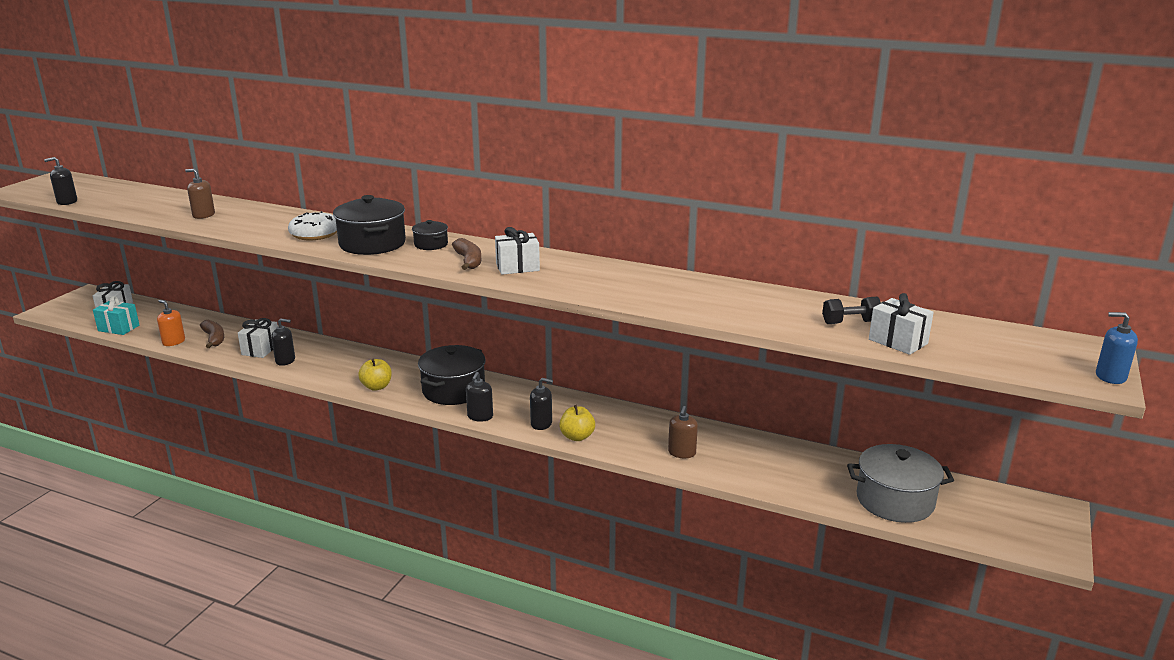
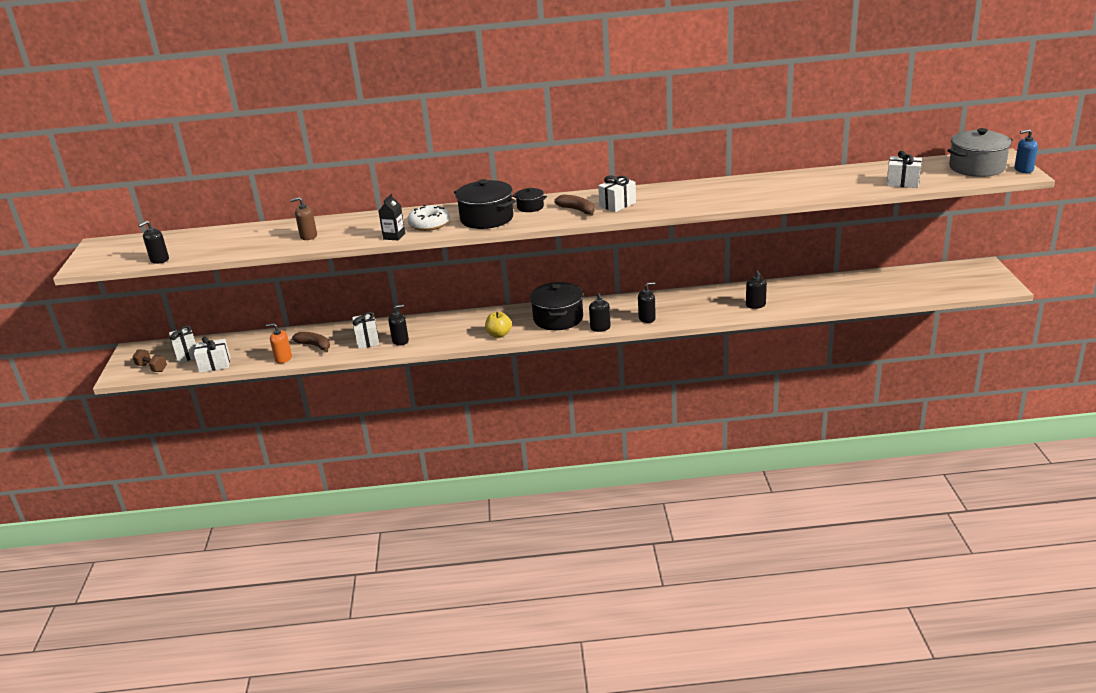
camera: 25 degrees left, 5 degrees up
turquoise gift [93,296,139,335] -> white gift [194,337,230,373]
yellow apple [559,405,595,441] -> none
brown soap dispenser [668,406,698,458] -> black soap dispenser [746,270,767,309]
black dumbbell [822,297,881,324] -> none
grey pot [847,444,954,523] -> grey pot moved to [948,128,1013,177]
none -> brown dumbbell [132,350,167,372]
none -> black carton [378,194,405,240]

